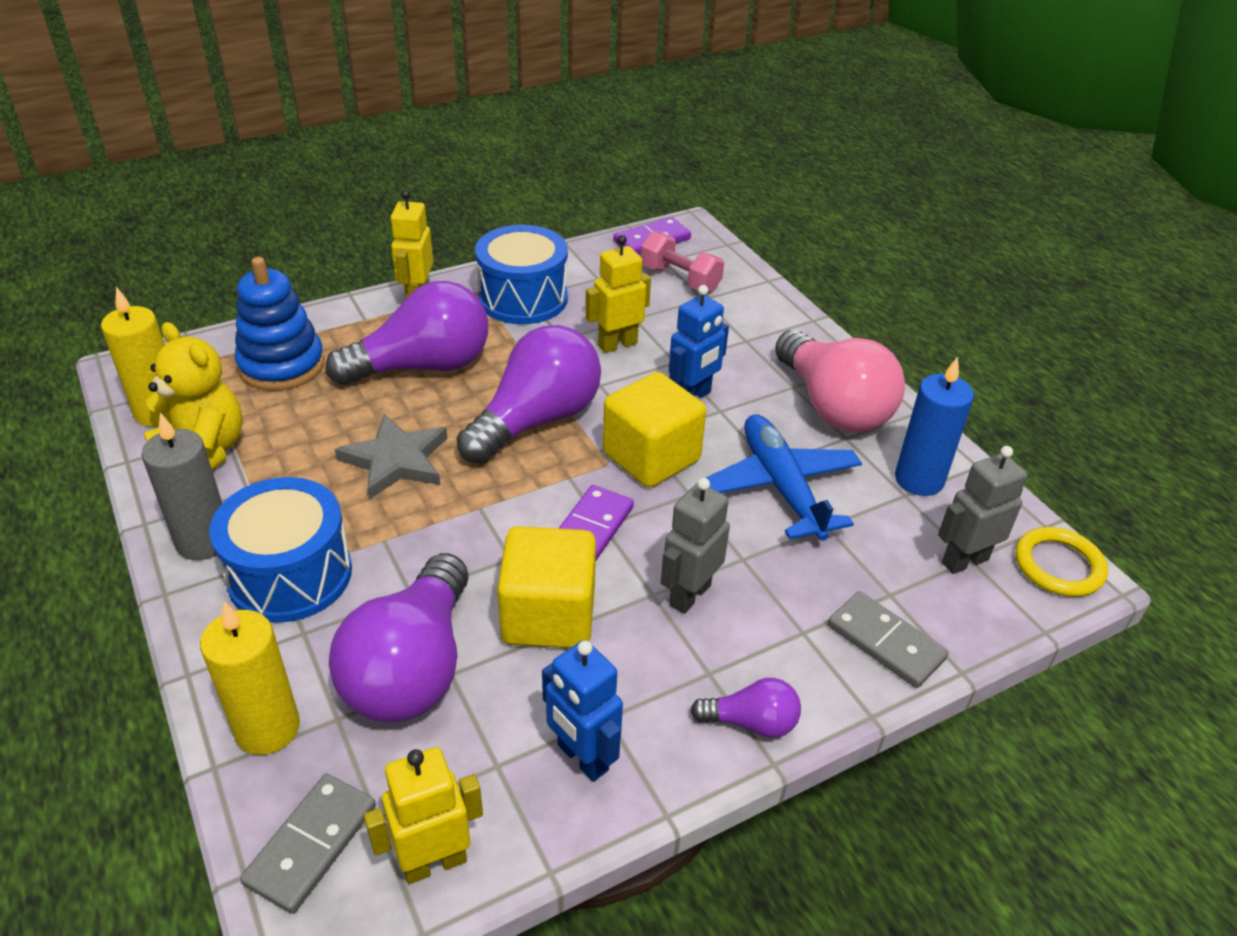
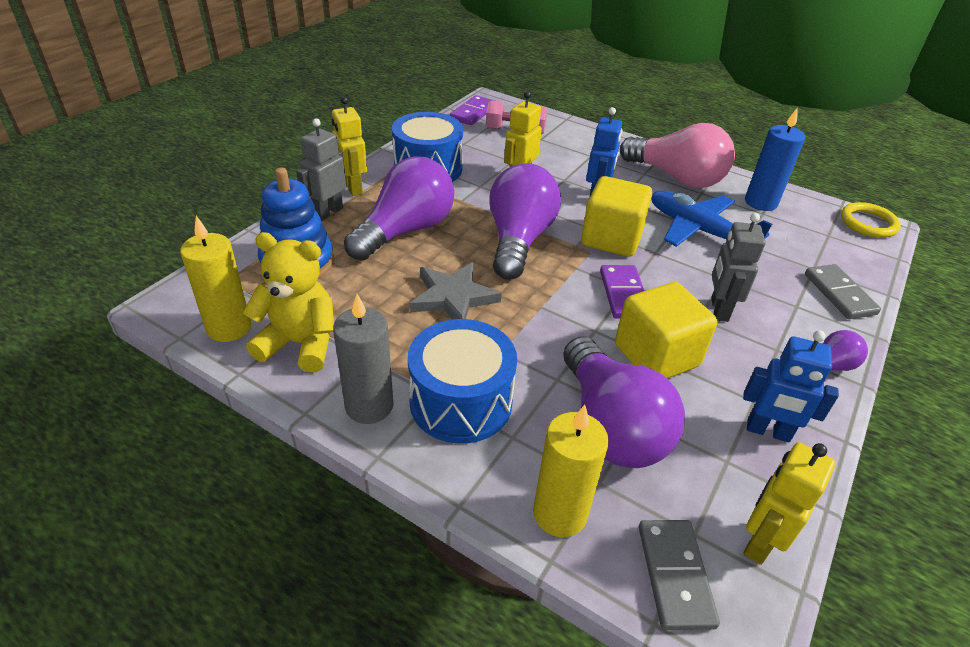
camera: 30 degrees left, 0 degrees up
grey domino [828,591,949,688] -> grey domino turned 60 degrees clockwise [805,264,881,319]
grey robot [938,446,1027,574] -> grey robot moved to [296,118,346,221]

